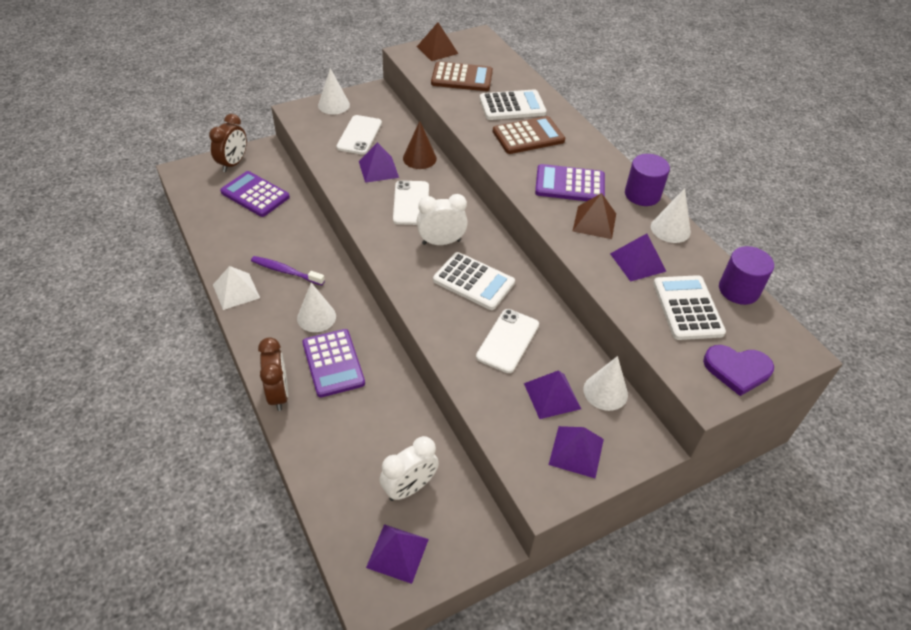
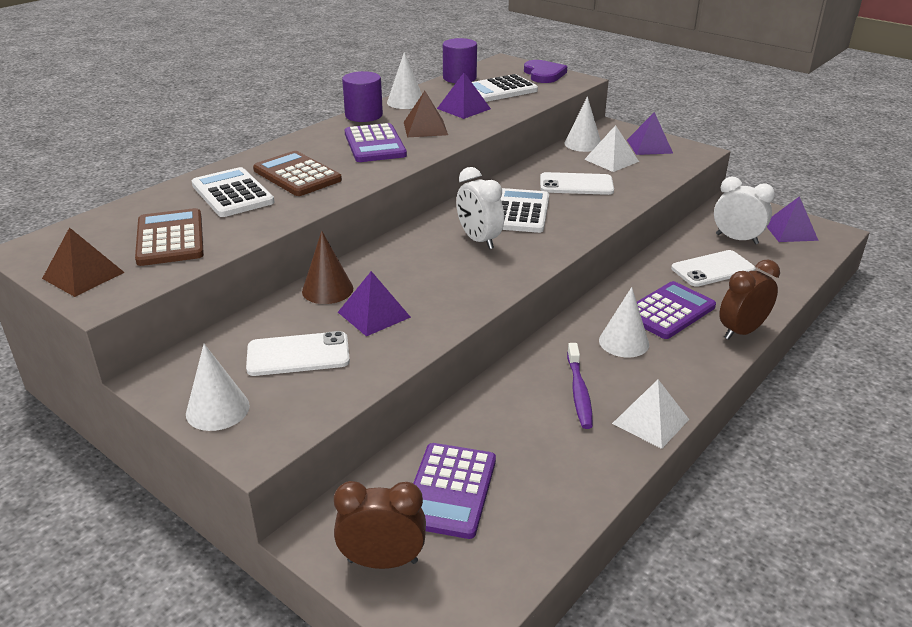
camera: 110 degrees left, 15 degrees down
white phone [393,180,429,225] -> white phone moved to [671,250,755,287]
purple pyramid [524,370,581,419] -> white pyramid [584,125,639,172]

